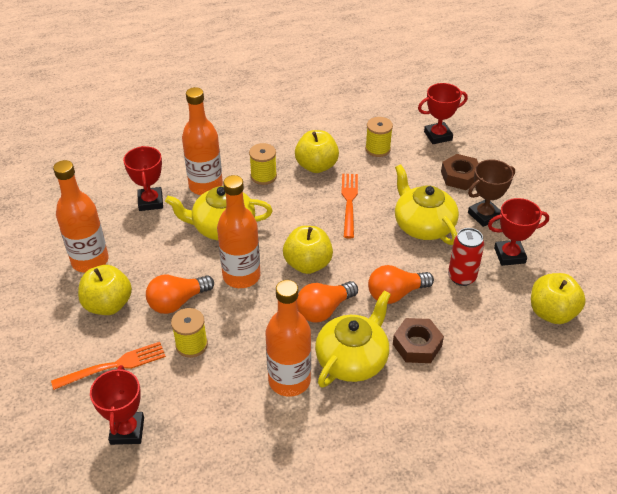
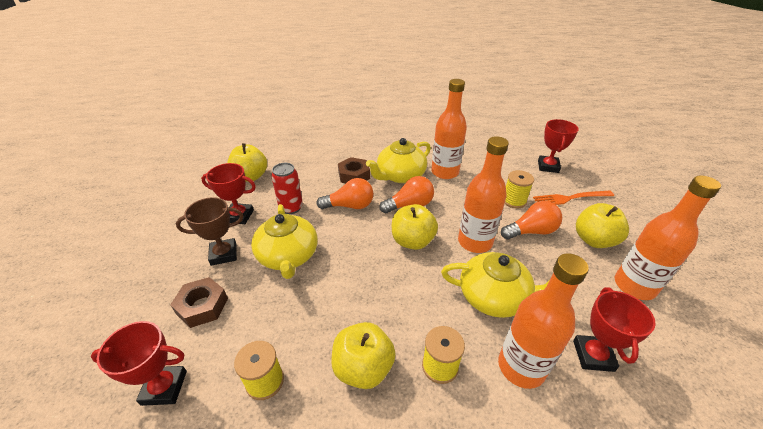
camera: 165 degrees left, 5 degrees down
orange fork [342,174,358,238] -> none

